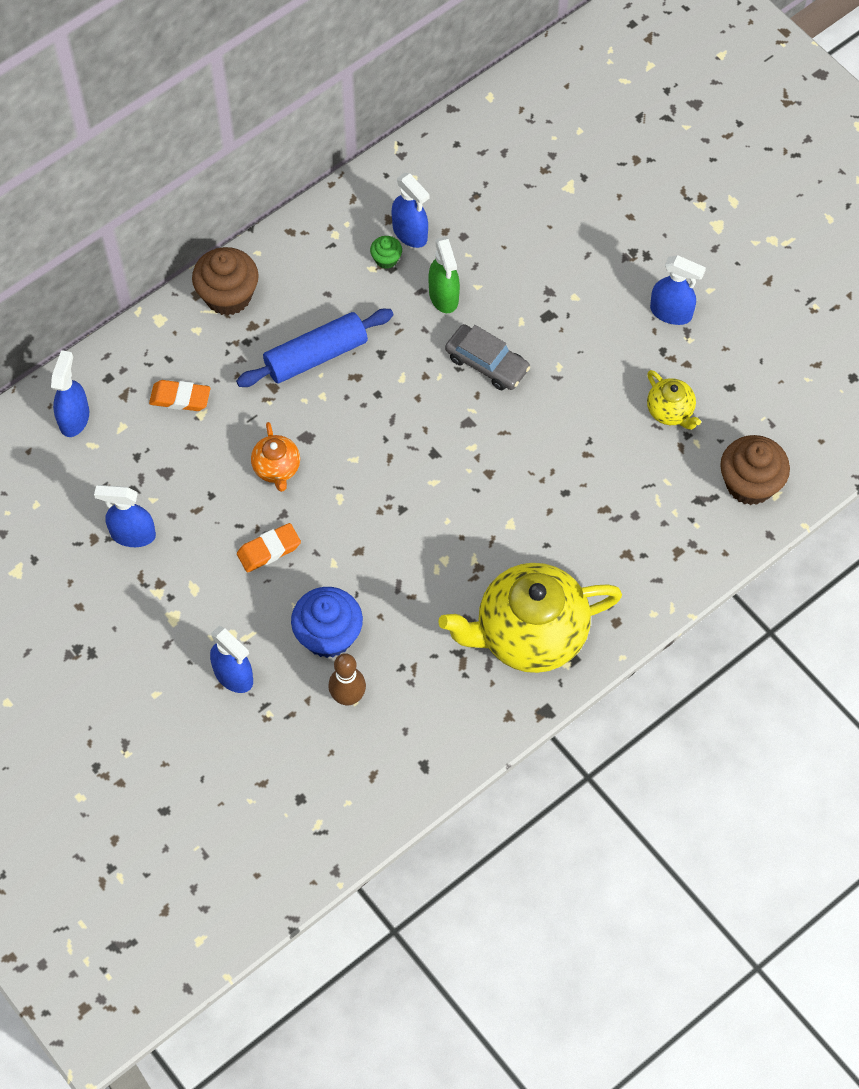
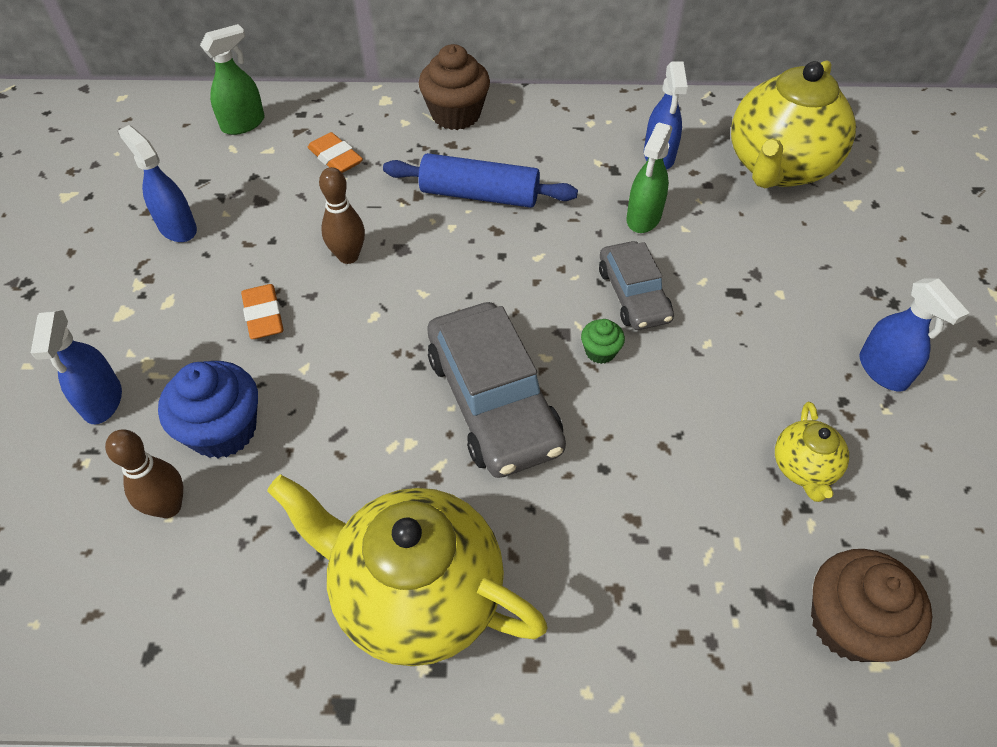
camera: 40 degrees right, 10 degrees down
blue spray bottle [51,350,89,437] -> green spray bottle [200,24,264,135]
orange eraser [237,523,301,572] -> orange eraser turned 60 degrees clockwise [241,284,284,339]
orange teapot [251,422,300,492] -> brown bowling pin [319,167,365,264]
green cupcake [370,236,402,269] -> green cupcake moved to [581,319,625,364]
none -> grey car [427,302,566,478]
none -> yellow teapot [731,60,856,188]

